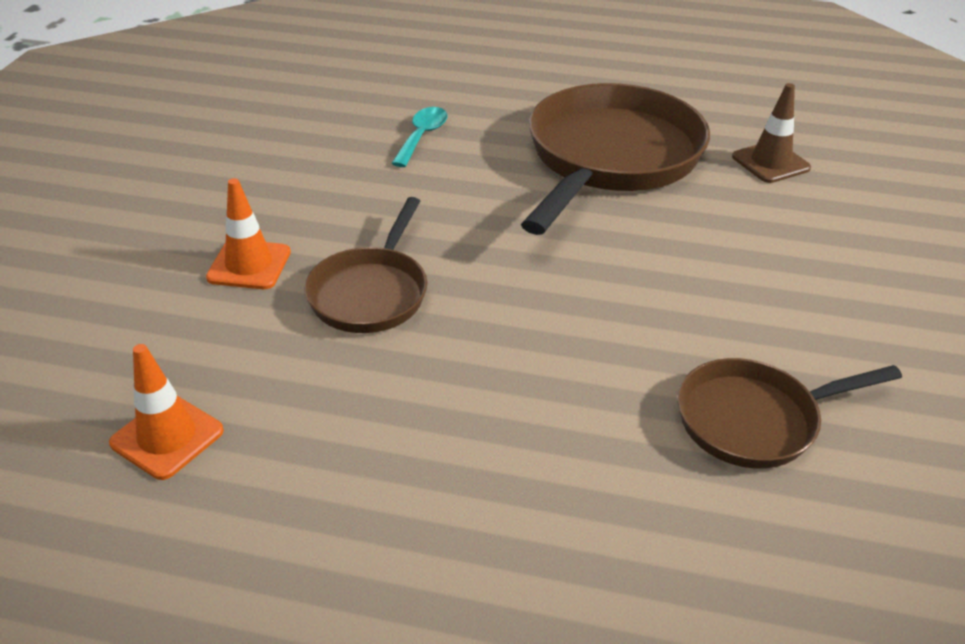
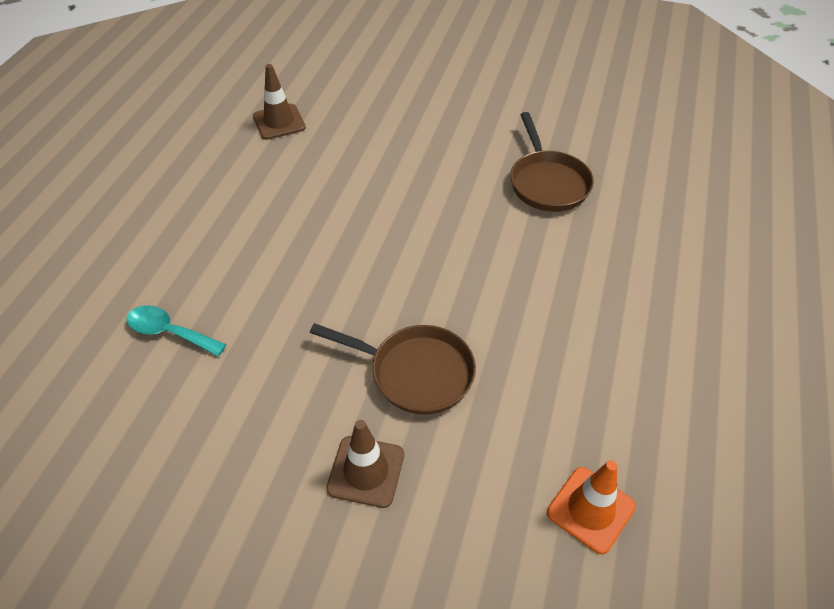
camera: 85 degrees left, 10 degrees up
orange traffic cone [206,178,291,289] -> brown traffic cone [326,420,404,508]
brown pan [521,83,710,235] -> none

